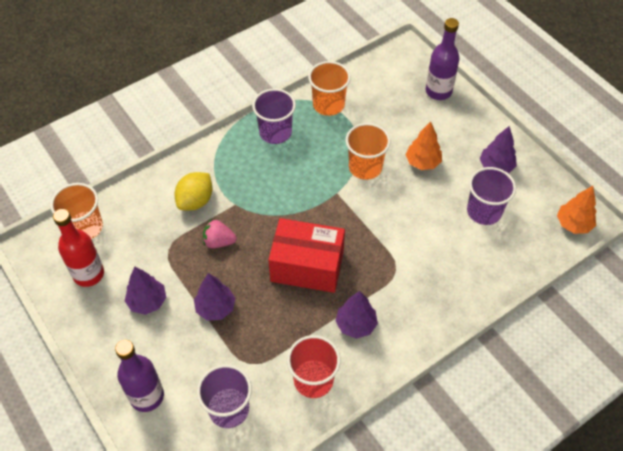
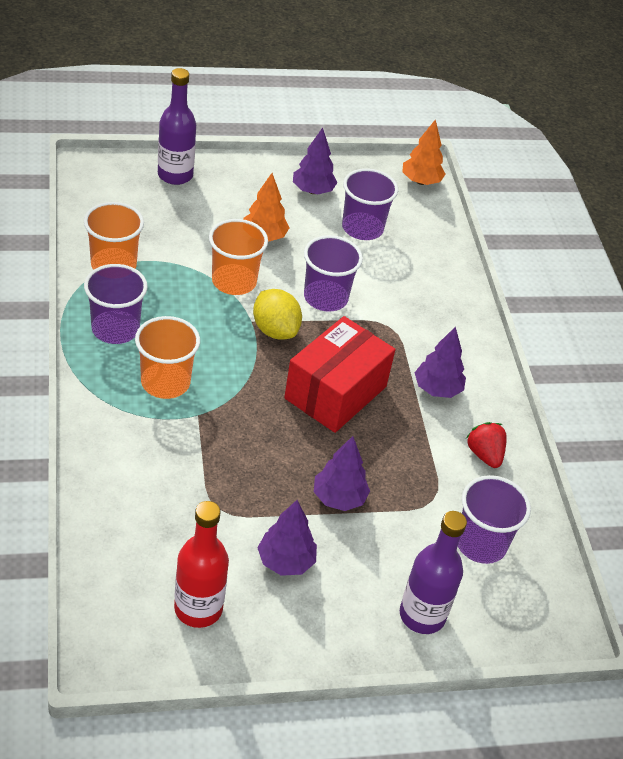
camera: 70 degrees left, 10 degrees down
orange cup [50,183,103,239] -> orange cup moved to [135,316,200,399]
yellow lemon [175,172,212,211] -> yellow lemon moved to [253,289,302,340]
pink strawberry [203,219,237,248] -> none
red cup [287,335,341,398] -> red strawberry [466,422,507,468]
none -> purple cup [304,235,363,312]

